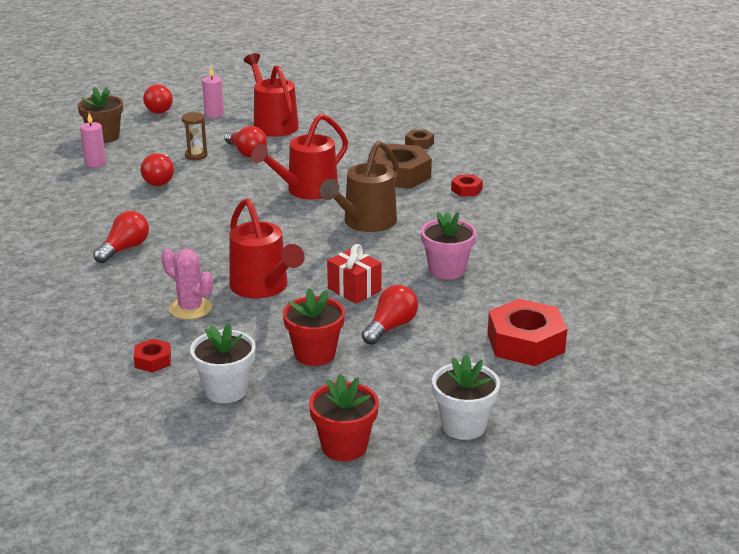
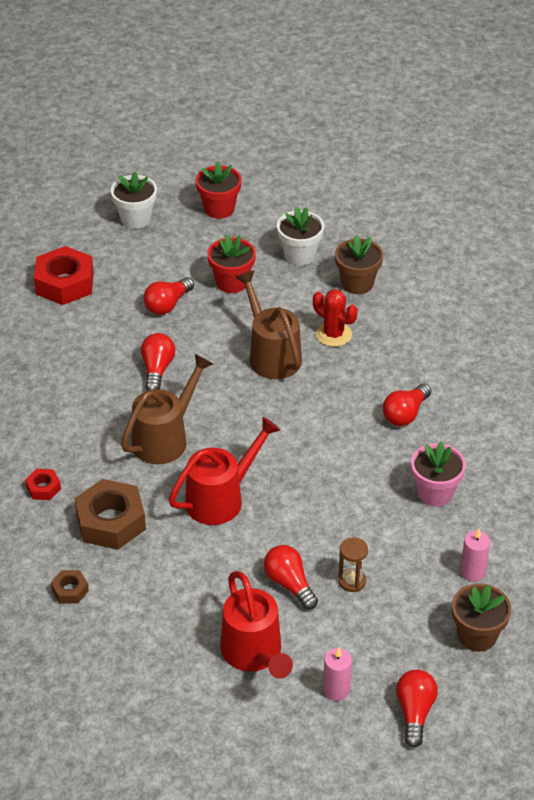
camera: 175 degrees left, 15 degrees up
red nut [134,339,171,373] -> brown flower pot [335,235,383,294]
red light bulb [141,153,174,186] -> red light bulb moved to [141,333,175,391]
pink cactus [162,248,213,320] -> red cactus [313,289,358,347]
red watering can [229,198,305,298] -> brown watering can [235,270,302,379]
red gift [327,244,381,304] -> none
pink flower pot [421,212,476,280] -> pink flower pot moved to [411,441,466,506]

